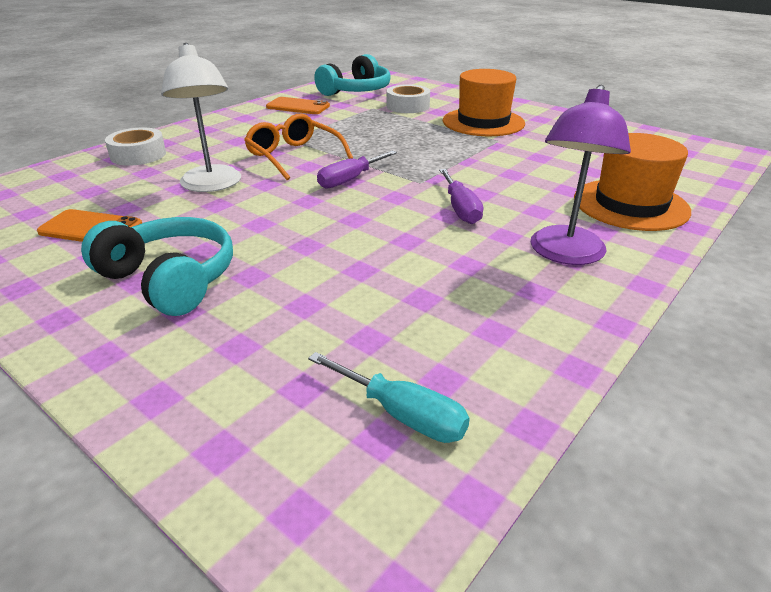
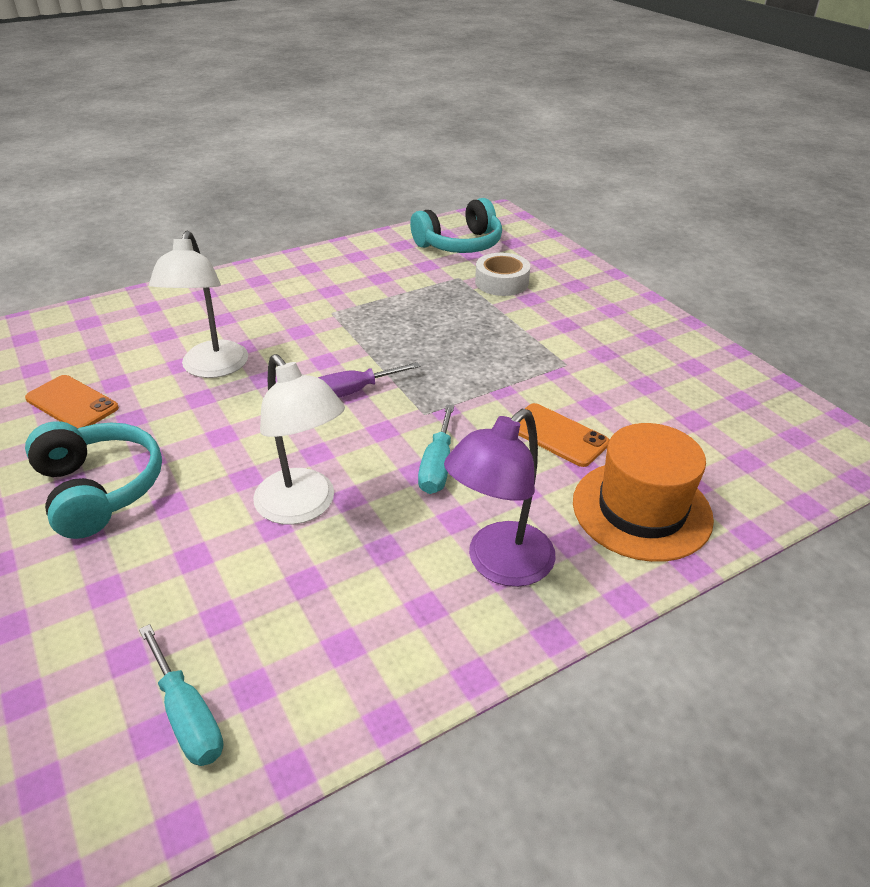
camera: 20 degrees right, 5 degrees up
white tape [105,128,166,166] -> none
orange glasses [244,113,353,180] -> none
orange phone [266,97,330,114] -> orange phone moved to [518,403,609,467]
purple screwdriver [439,169,483,224] -> turquoise screwdriver [418,405,454,494]
orange hat [443,69,525,136] -> none
none -> white lamp [253,354,345,525]

